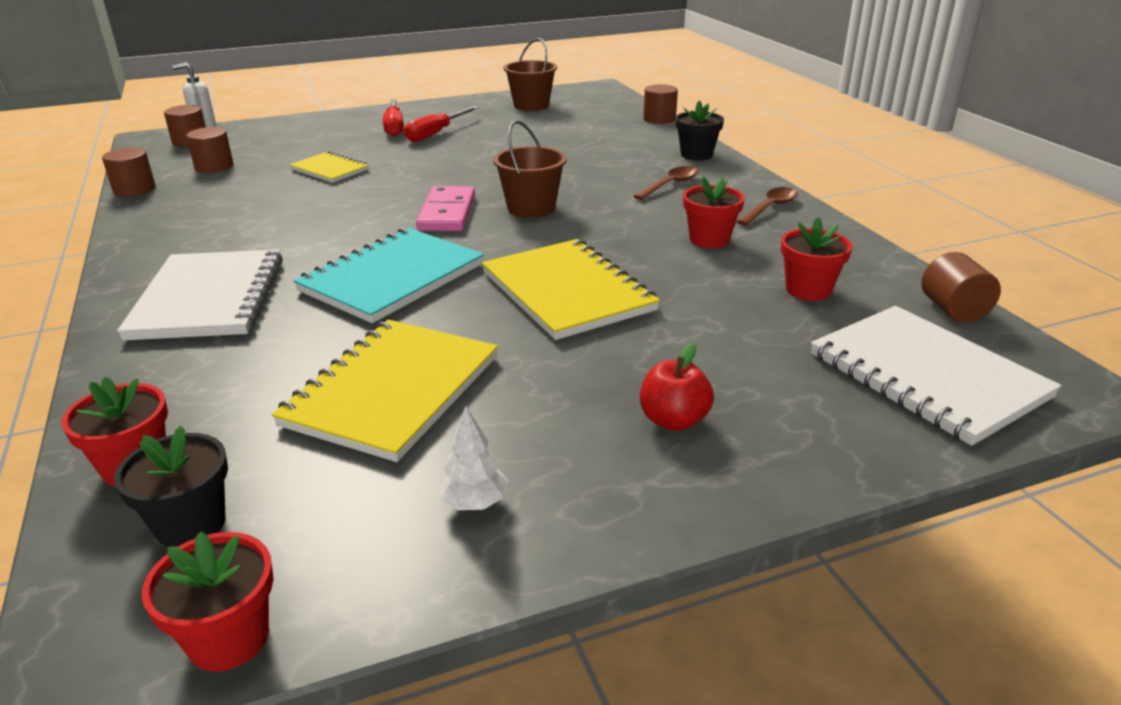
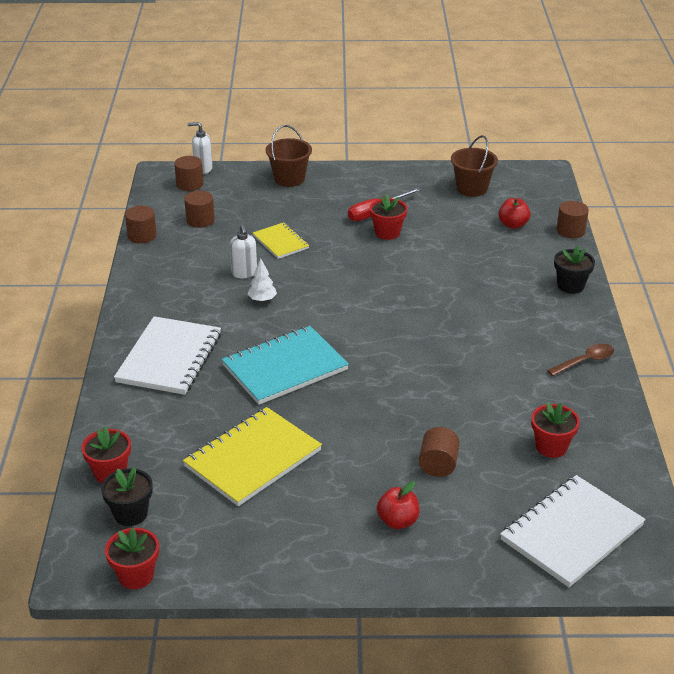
camera: 20 degrees right, 5 degrees up
red screwdriver [383,98,404,136] -> none
pink domino [416,186,475,231] -> none
white tree [438,406,509,510] -> white tree moved to [248,258,277,302]
yellow notebook [482,239,660,340] -> none
brown bucket [493,120,567,218] -> brown bucket moved to [266,125,312,187]
brown spoon [633,166,699,200] -> none
red flower pot [683,177,745,248] -> red flower pot moved to [370,194,407,240]
white notebook [811,306,1062,446] -> white notebook turned 60 degrees clockwise [500,475,646,587]
brown cylinder [922,252,1001,323] -> brown cylinder moved to [419,427,460,477]
none -> white soap dispenser [230,224,257,278]
none -> red apple [499,198,531,229]

